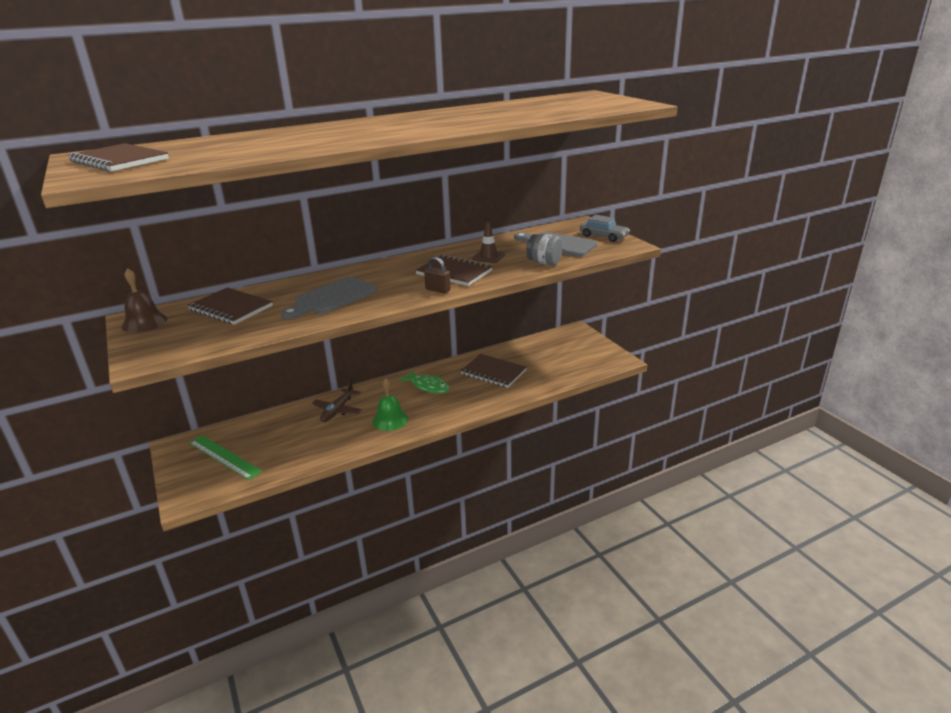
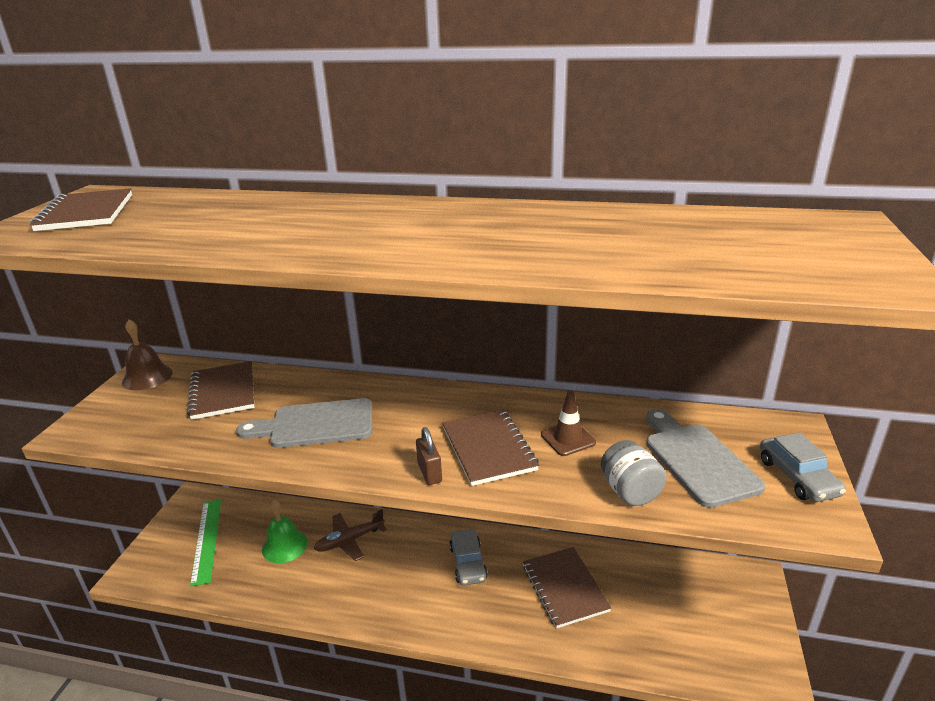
camera: 40 degrees right, 0 degrees up
green bell [372,378,408,431] -> green bell moved to [262,500,308,563]
green fish [398,371,450,394] -> grey car [449,529,488,586]

